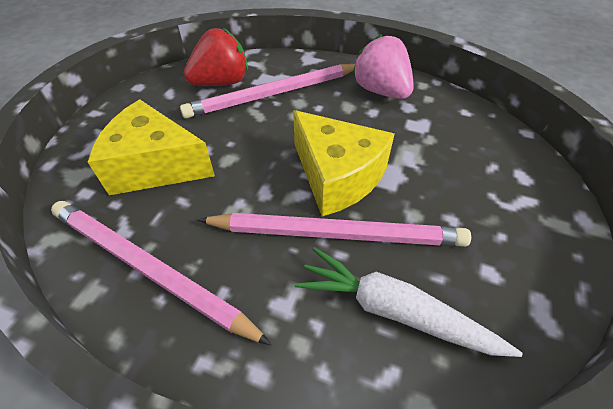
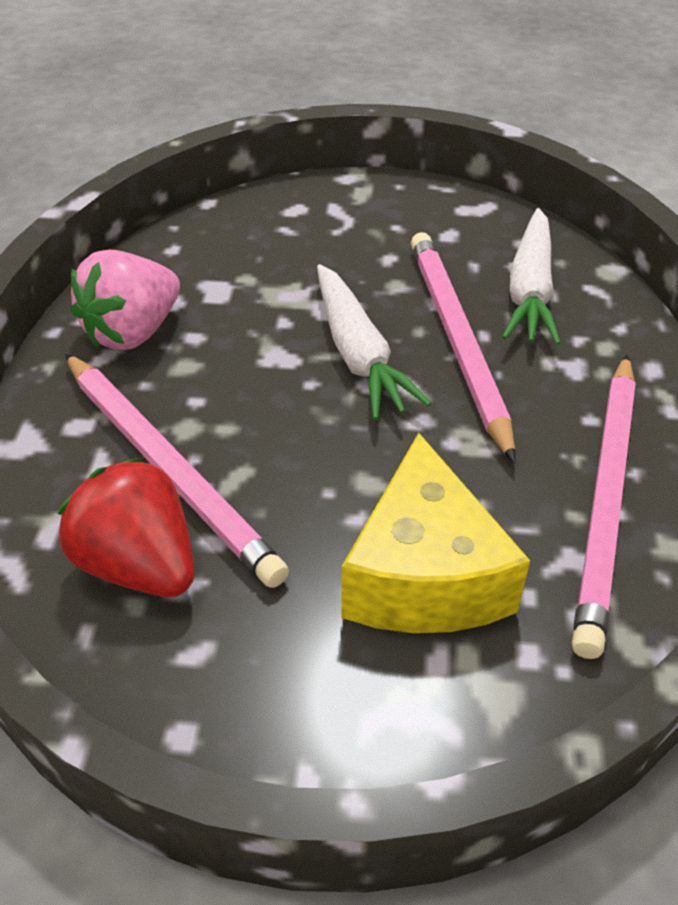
camera: 105 degrees left, 5 degrees down
yellow cheese [293,110,395,216] -> white carrot [317,264,432,420]

